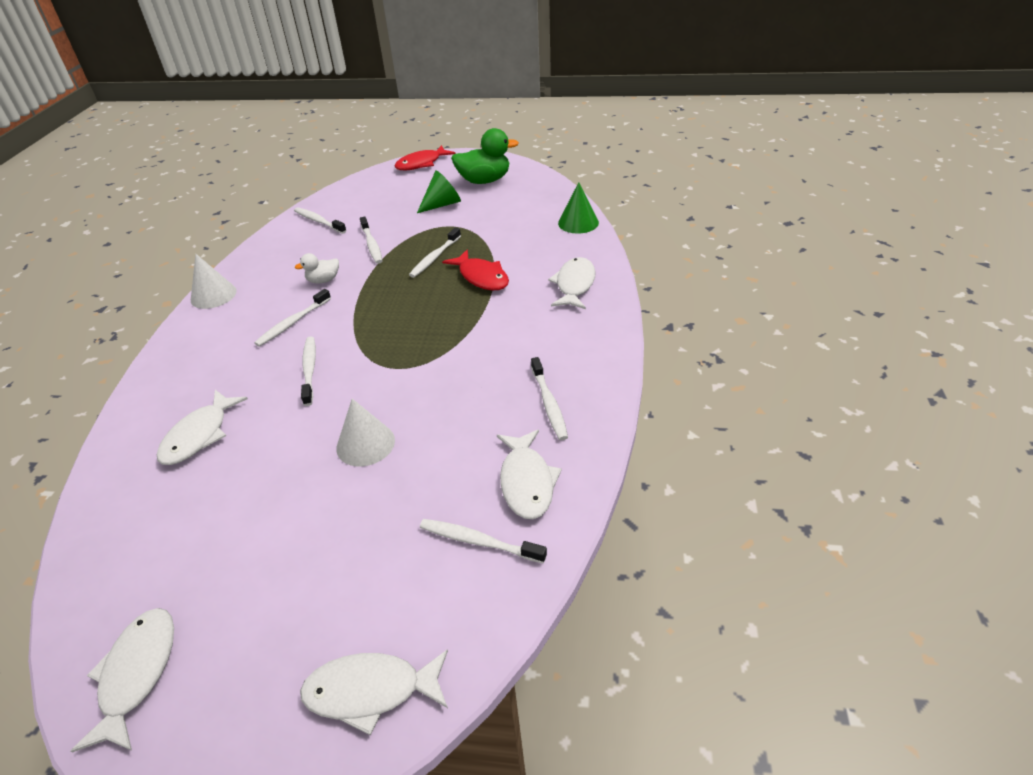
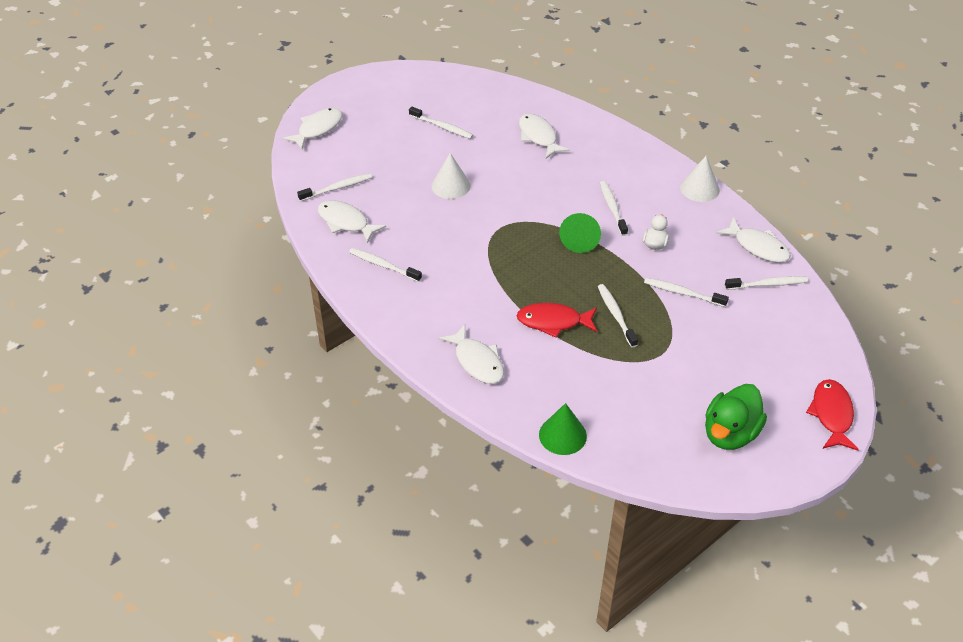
camera: 130 degrees right, 5 degrees up
white fish [71,608,174,753] -> white fish moved to [716,217,791,263]
white toothbrush [301,337,316,406] -> white toothbrush moved to [409,107,473,139]
green cone [417,170,461,213] -> green cone moved to [559,213,601,253]

